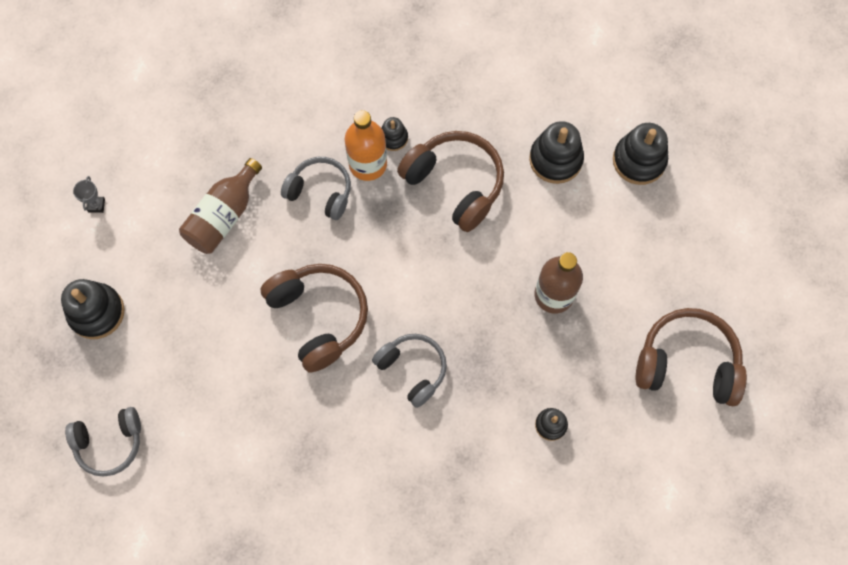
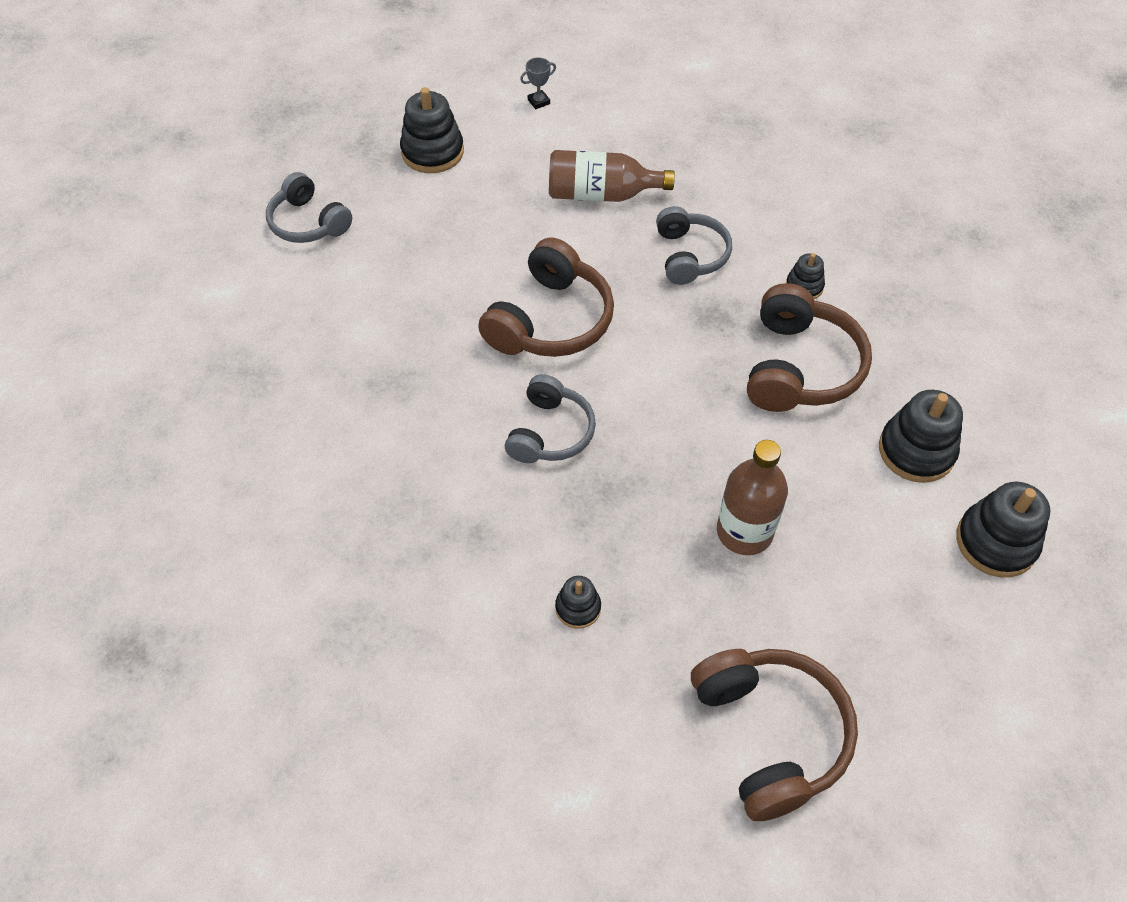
camera: 60 degrees right, 15 degrees down
orange bottle [345,110,387,181] -> none

